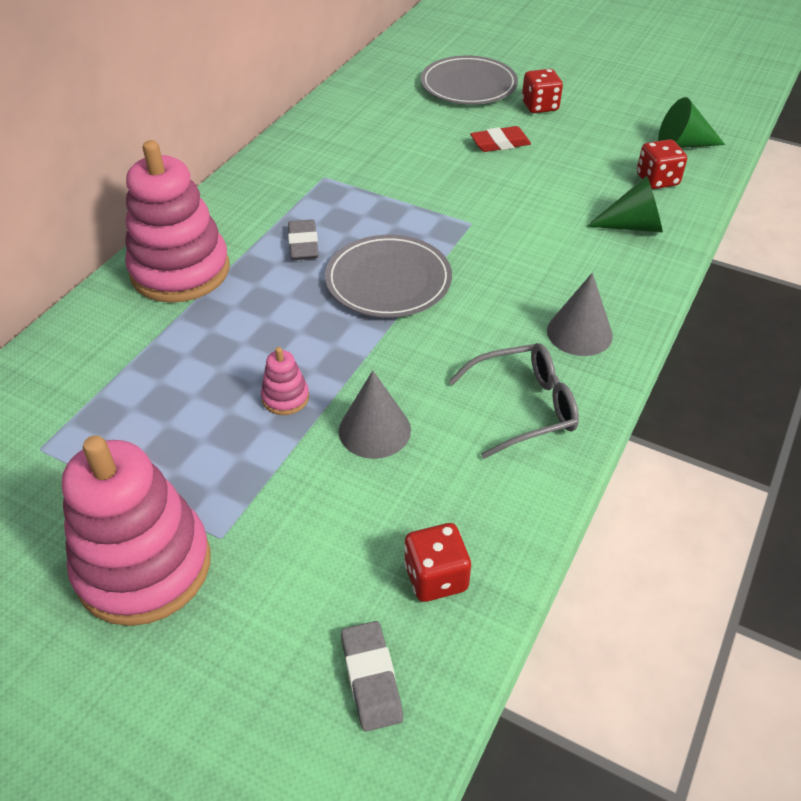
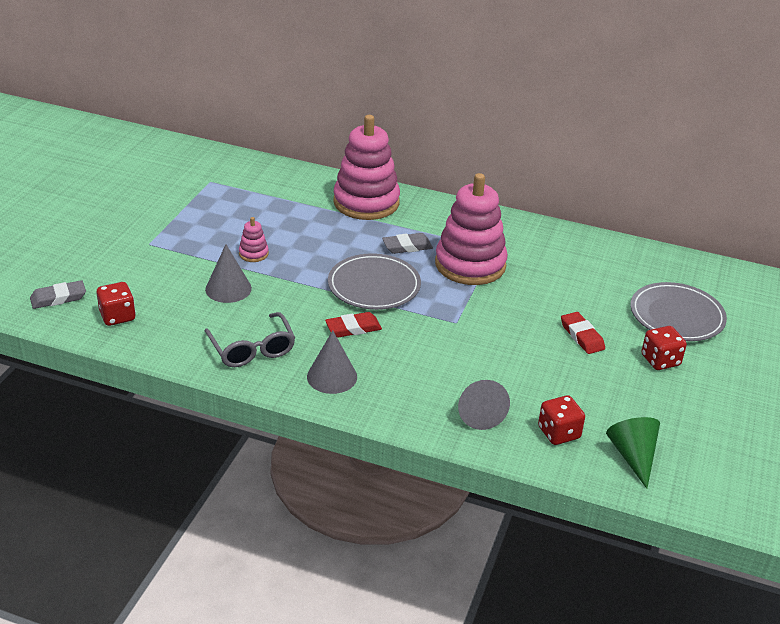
camera: 80 degrees right, 10 degrees down
pink stacking toy [62,435,211,626] -> pink stacking toy moved to [435,173,508,285]
green cone [586,176,663,233] -> grey cone [458,380,510,430]
none -> red eraser [325,312,382,337]

